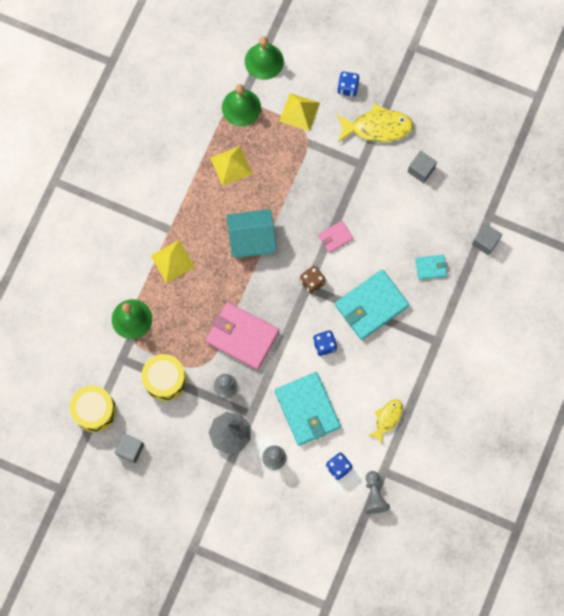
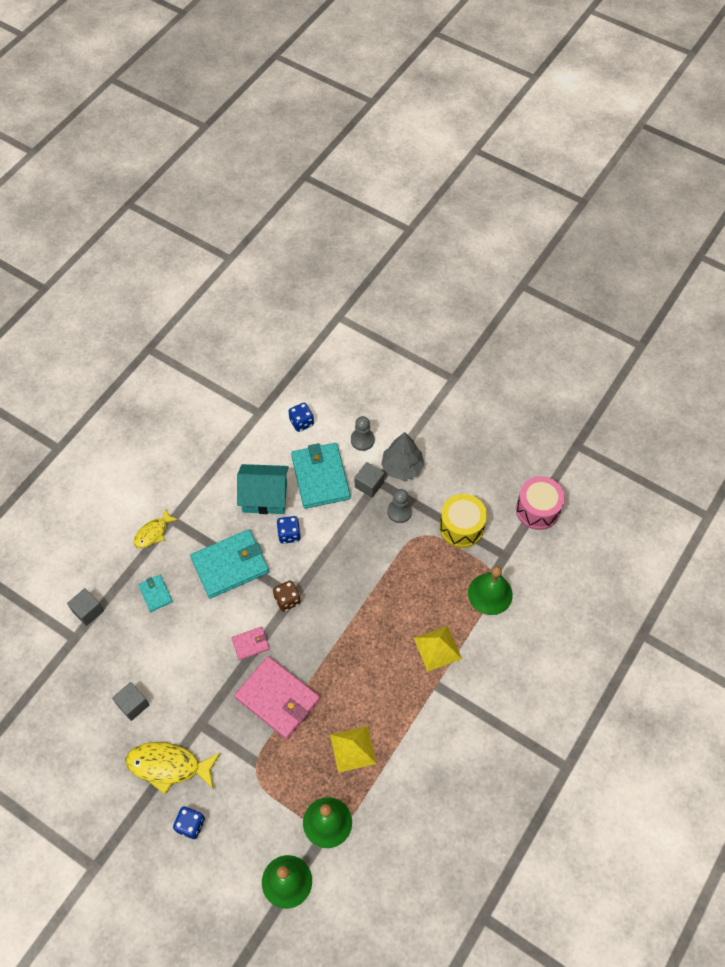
camera: 170 degrees left, 15 degrees down
yellow drum [70,385,116,432] -> pink drum [516,476,565,530]
grey cube [114,433,144,463] -> grey cube moved to [355,462,384,498]
pink wallet [205,302,279,370] -> pink wallet moved to [234,656,320,739]
turquoise house [226,209,276,258] -> turquoise house moved to [237,464,289,514]
yellow pyramid [279,93,320,131] -> none
grey pawn [365,471,390,514] -> none
yellow fish [367,399,403,445] -> yellow fish moved to [134,508,179,548]
turquoise wallet [415,255,447,280] -> turquoise wallet turned 60 degrees clockwise [138,575,173,612]

